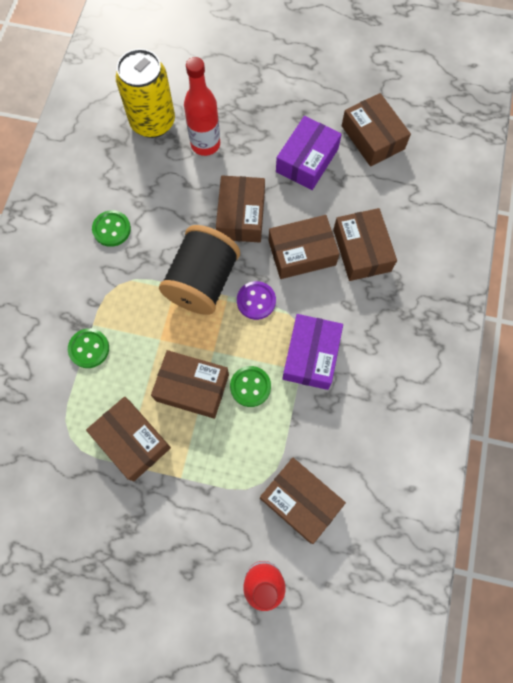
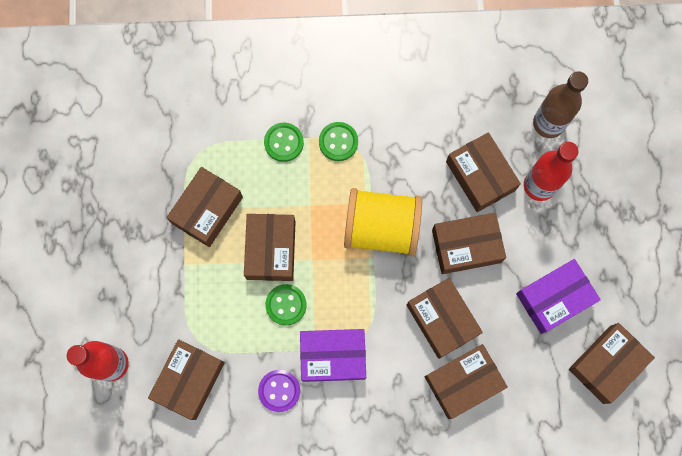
camera: 75 degrees right, 5 degrees up
green button [92,210,131,247] -> green button moved to [319,122,358,161]
yellow can [116,49,175,138] -> brown bottle [533,71,588,138]
black spool [159,225,240,315] -> yellow spool [344,188,422,256]
purple button [237,281,276,320] -> purple button moved to [258,370,300,412]
purple box [276,116,342,190] -> purple box turned 45 degrees counterclockwise [516,259,601,334]
none -> brown box [446,132,521,212]

